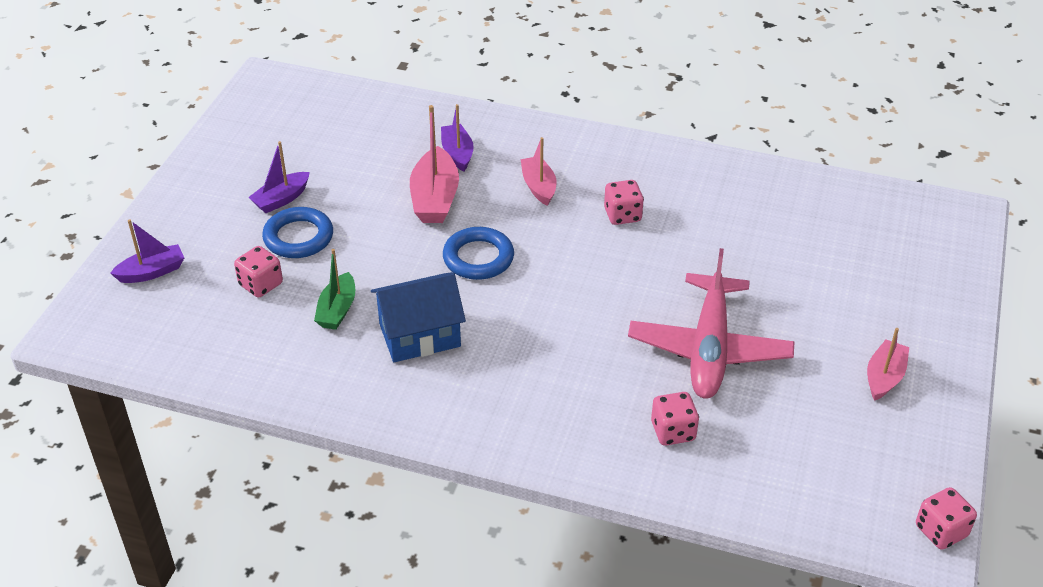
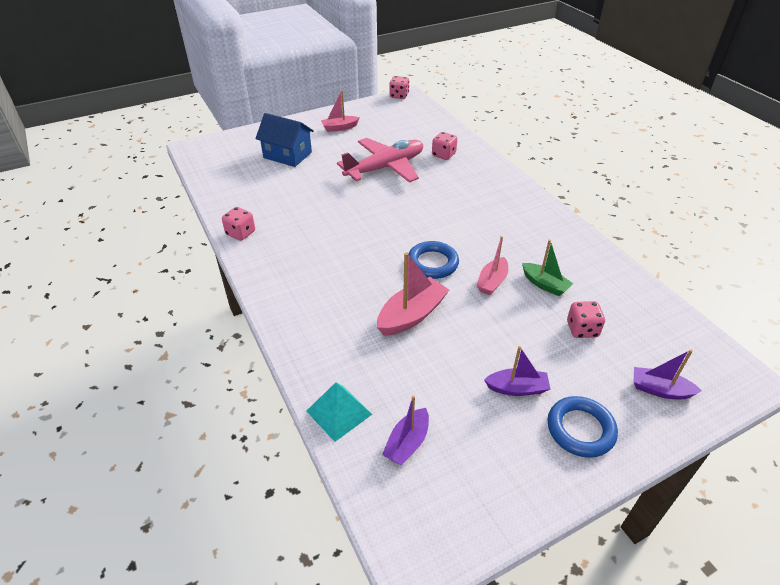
camera: 135 degrees left, 0 degrees up
blue ring [262,207,333,258] -> blue ring moved to [547,396,618,458]
green boat [314,249,355,330] -> green boat turned 75 degrees clockwise [522,240,573,296]
blue house [371,272,466,362] -> blue house moved to [255,113,314,167]
purple boat [441,104,474,172] -> purple boat moved to [382,396,429,465]
pink boat [521,137,557,206] -> pink boat moved to [476,236,508,295]
pink dice [604,180,644,225] -> pink dice moved to [222,207,255,241]
none -> turquoise pyramid [307,382,372,442]

